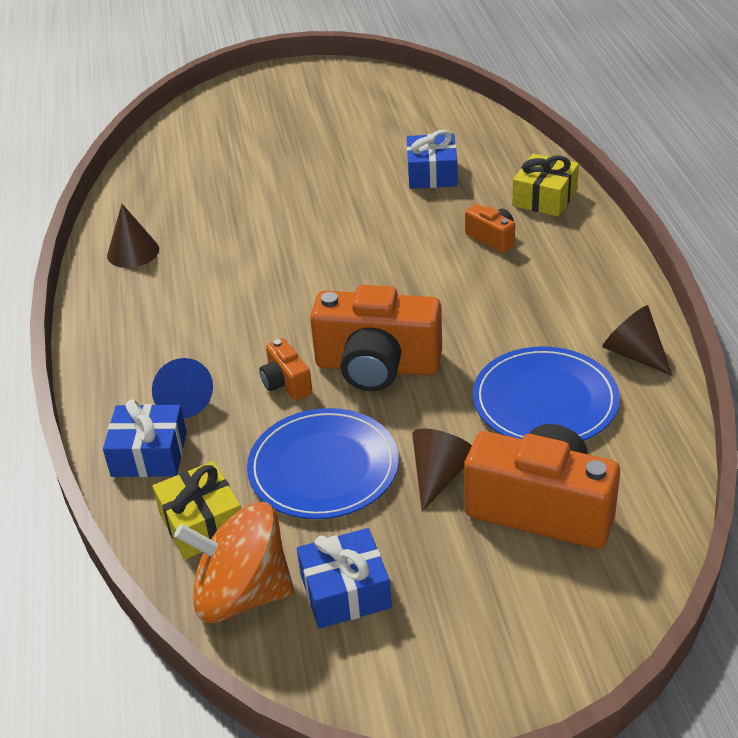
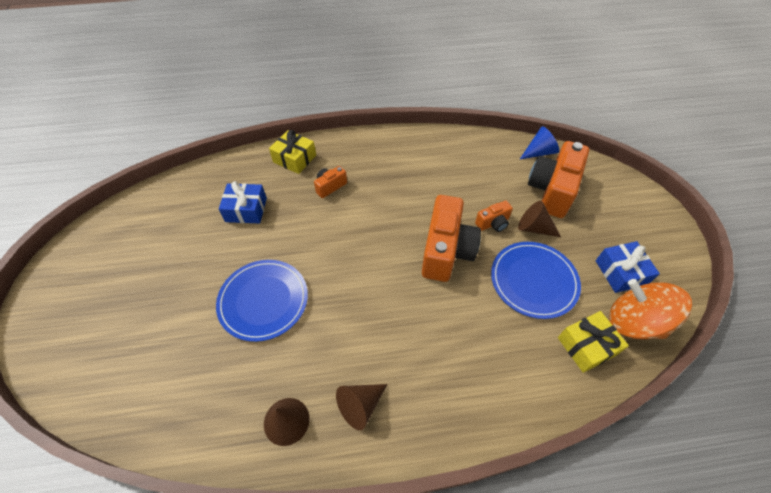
camera: 90 degrees left, 15 degrees up
blue gift [103,399,187,477] -> none
blue cone [152,358,213,419] -> blue cone moved to [520,126,559,159]
orange spinning top [174,502,294,623] -> orange spinning top turned 120 degrees clockwise [609,279,692,339]
orange camera [259,338,312,400] -> orange camera moved to [475,201,513,232]
blue plate [473,346,620,441] -> blue plate moved to [216,260,308,342]
brown cone [602,305,673,376] -> brown cone moved to [336,384,387,430]

